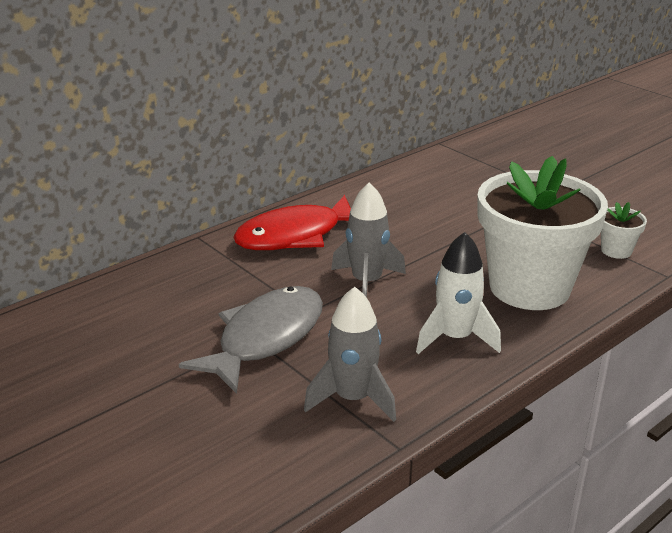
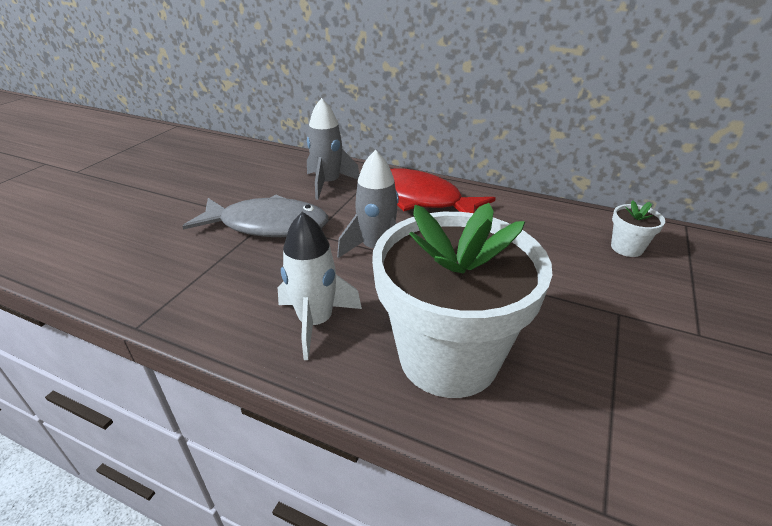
camera: 65 degrees right, 5 degrees up
grey rocket [304,287,396,422] -> grey rocket moved to [307,98,360,200]
white flower pot [601,202,647,259] -> white flower pot moved to [611,201,665,257]

